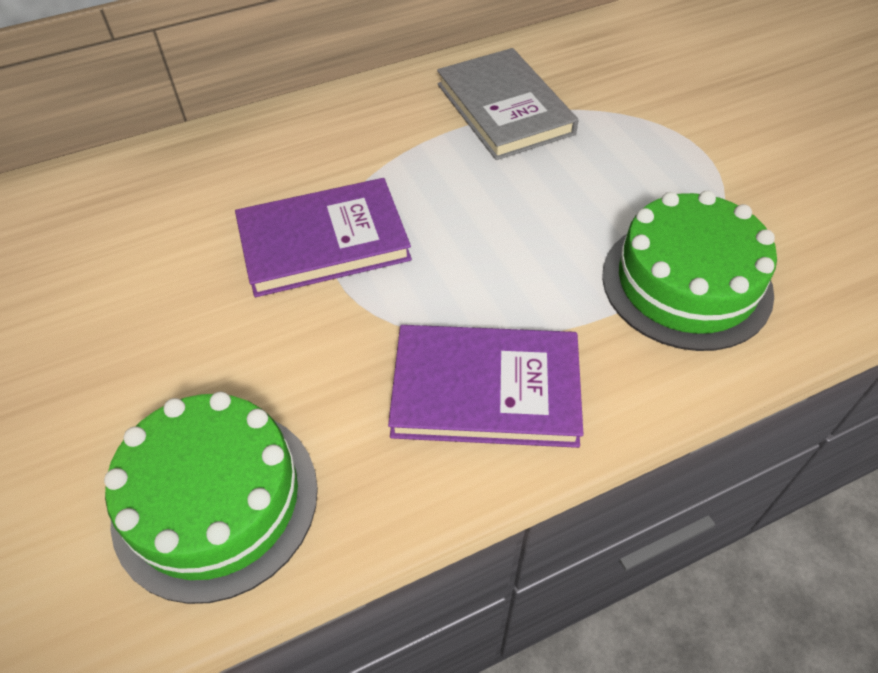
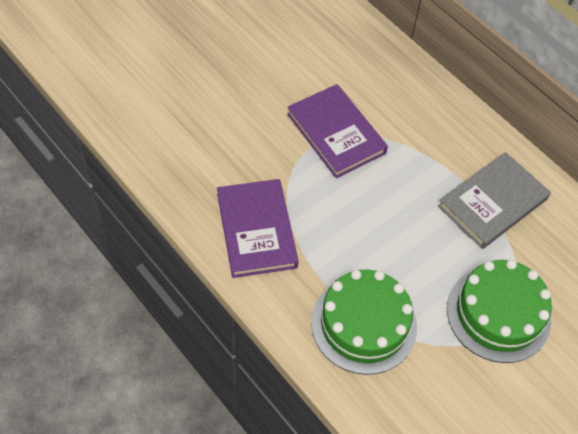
camera: 70 degrees right, 5 degrees up
green cake [104,392,318,604] -> green cake moved to [447,259,552,363]

